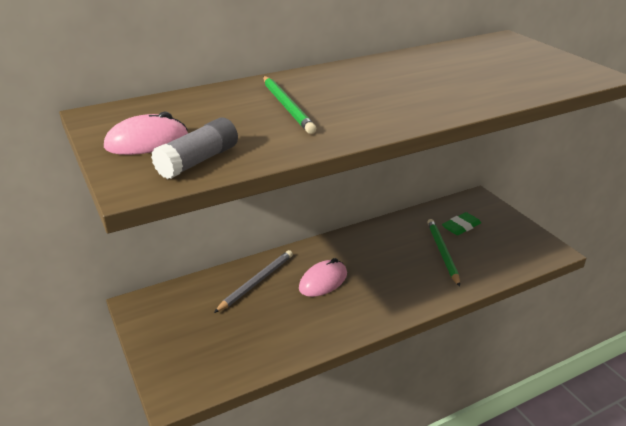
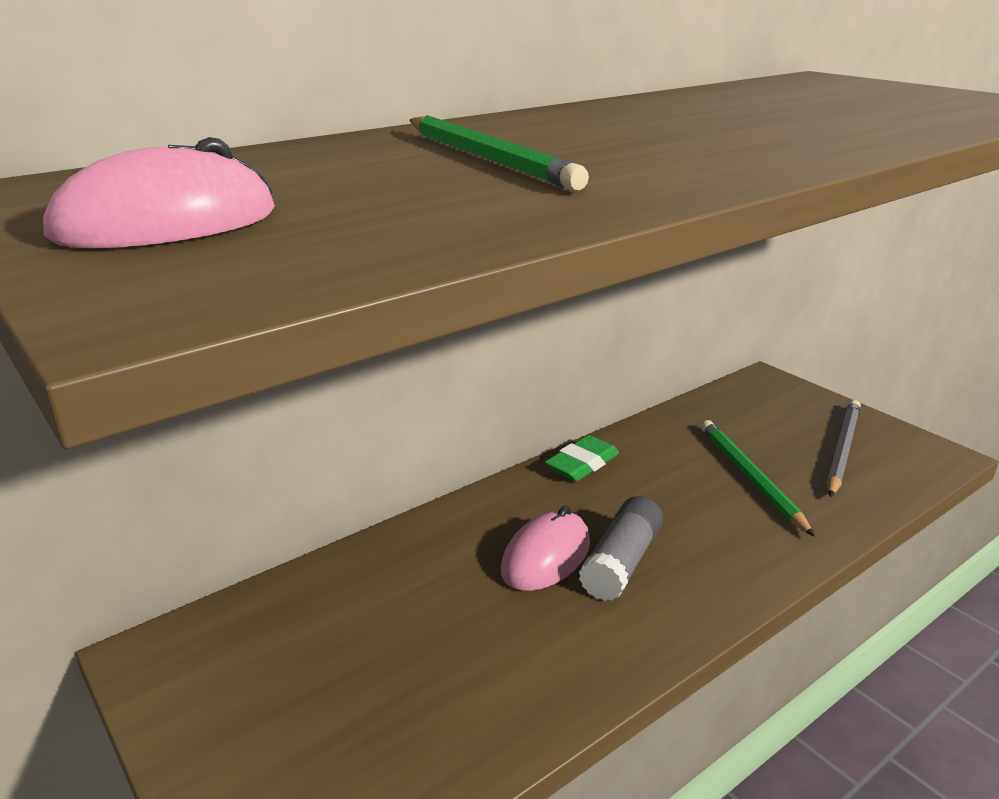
camera: 10 degrees left, 5 degrees down
grey glue stick [151,118,238,179] -> grey glue stick moved to [579,496,663,601]
grey pencil [214,250,293,313] -> grey pencil moved to [827,400,861,497]
green eraser [442,212,481,235] -> green eraser moved to [545,435,619,481]

